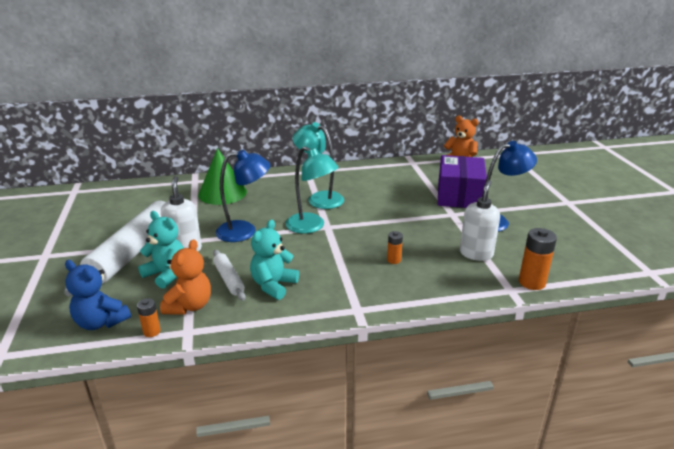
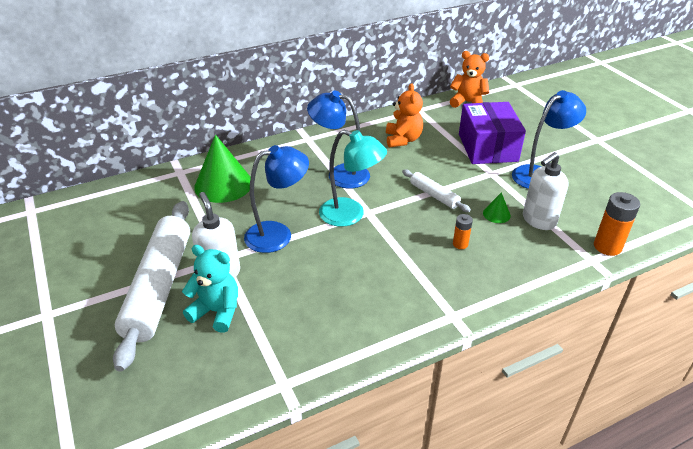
camera: 15 degrees left, 10 degrees up
blue teddy bear [65,260,131,330] -> none
orange battery [137,298,161,337] -> none
orange teddy bear [160,239,211,314] -> orange teddy bear moved to [386,83,423,148]
white rolling pin [213,250,246,301] -> white rolling pin moved to [402,169,471,212]
turquoise teddy bear [250,220,299,300] -> none
turquoise lamp [292,122,344,209] -> blue lamp [307,90,370,189]
white soap dispenser [460,180,500,261] -> white soap dispenser turned 135 degrees counterclockwise [523,152,569,230]
none -> green cone [483,192,511,223]

